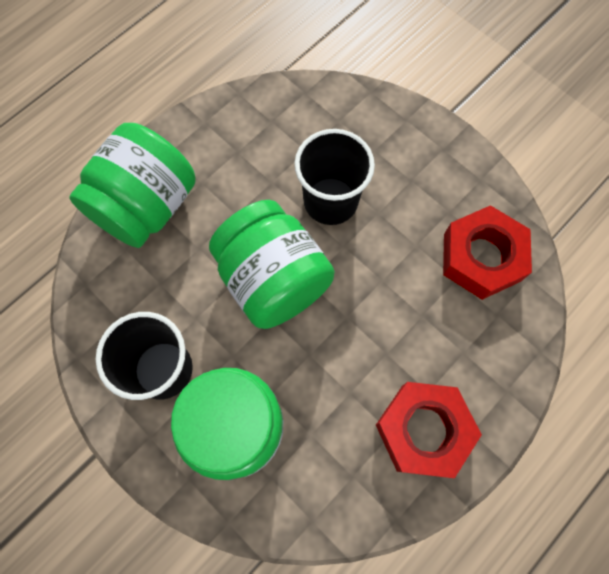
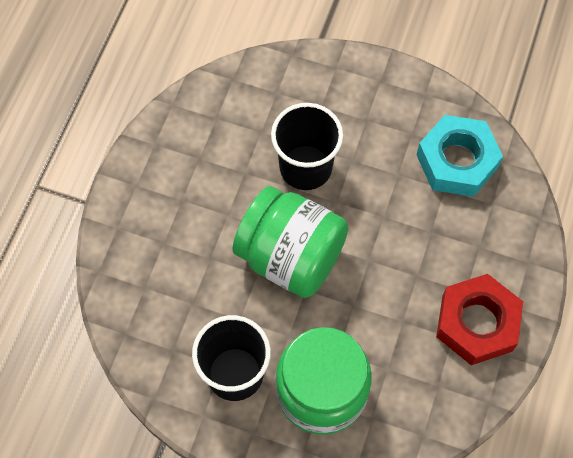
camera: 25 degrees left, 5 degrees down
green jar [69,123,196,248] -> none
red nut [443,205,532,300] -> turquoise nut [417,115,503,197]

